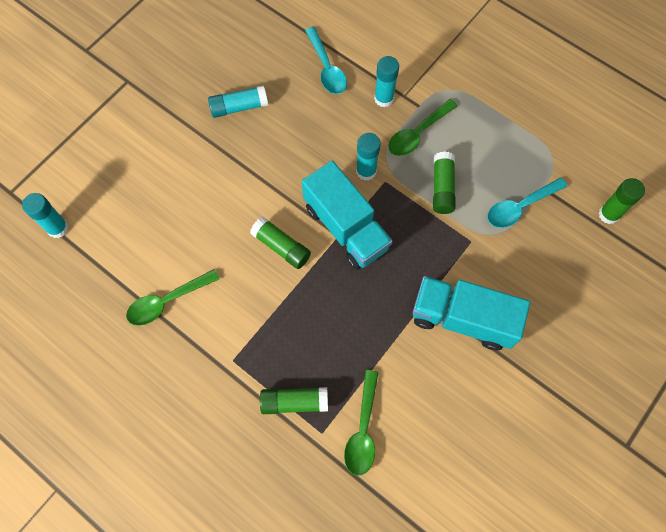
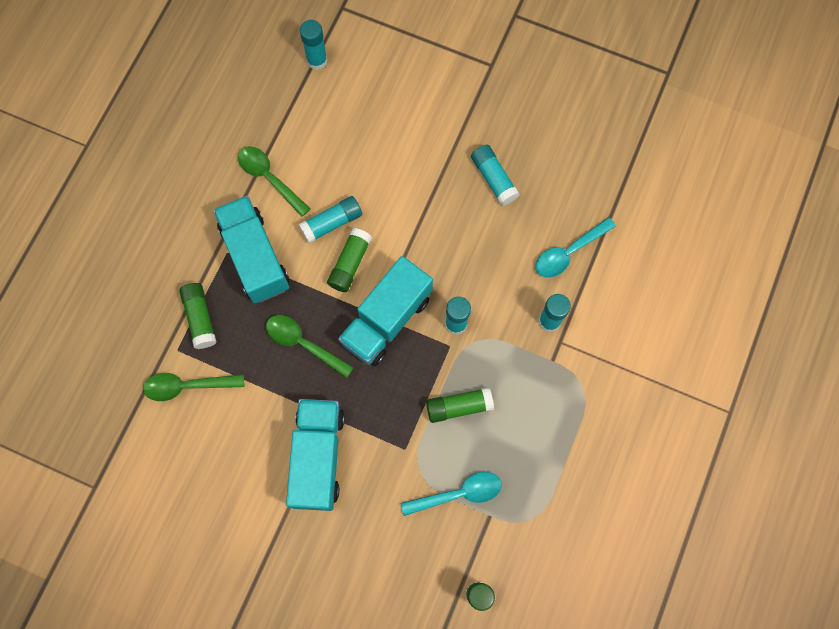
camera: 75 degrees right, 5 degrees up
green spoon [388,99,457,156] -> green spoon moved to [266,315,354,378]
turquoise spoon [487,177,567,228] -> turquoise spoon turned 120 degrees clockwise [400,472,502,516]
none -> turquoise truck [213,196,289,303]
none -> turquoise glue stick [298,196,362,243]

